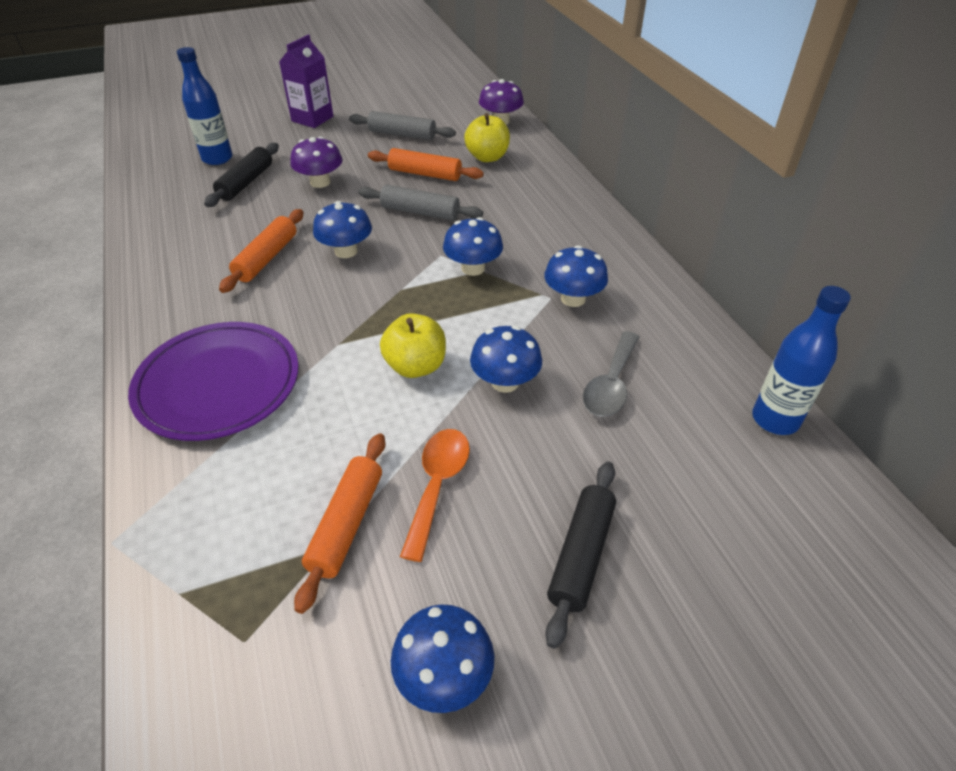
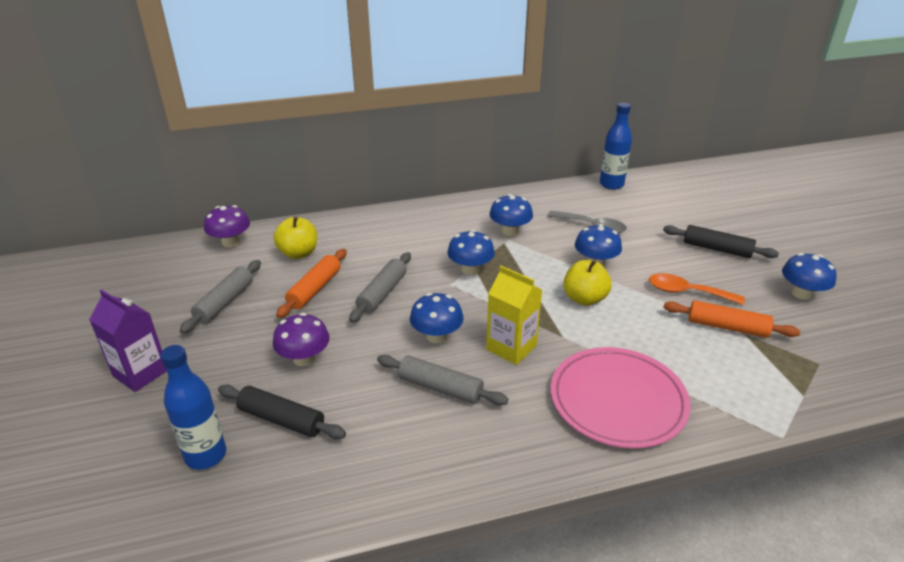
camera: 85 degrees left, 10 degrees down
purple plate [128,322,299,441] -> pink plate [551,347,691,449]
orange rolling pin [219,209,304,293] -> grey rolling pin [377,355,508,405]
none -> yellow carton [486,266,542,365]

